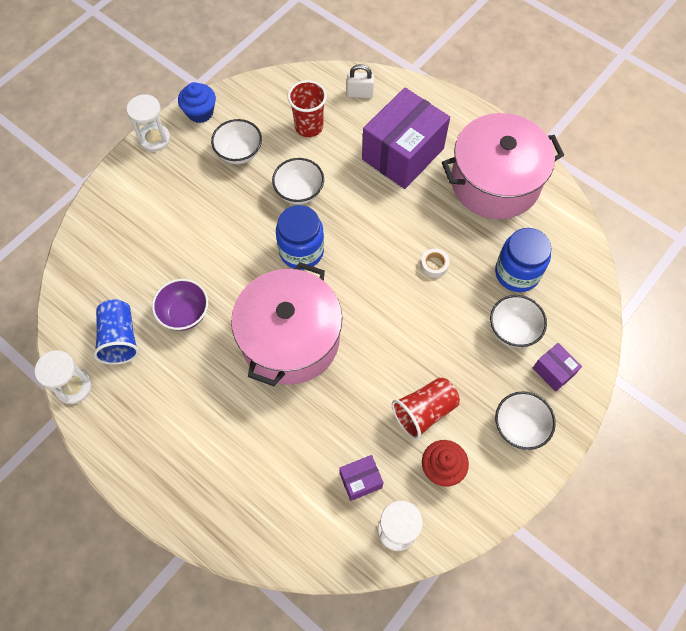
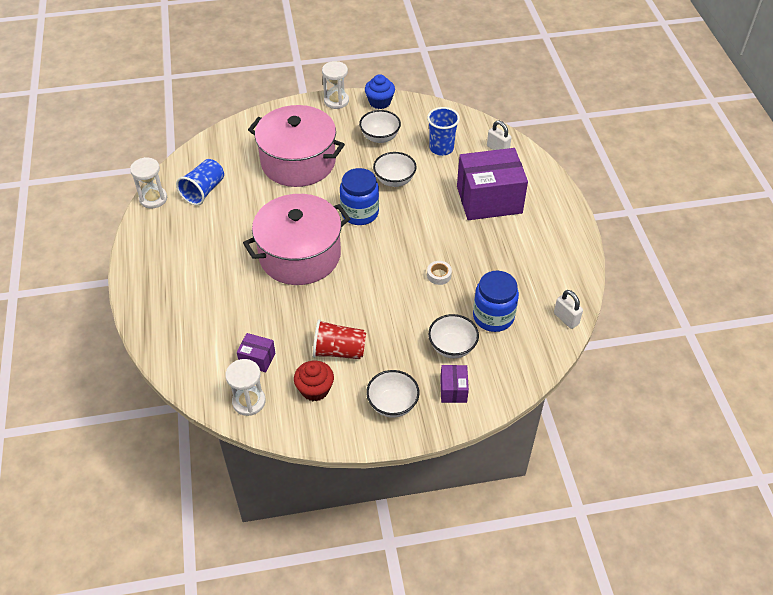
camera: 40 degrees right, 15 degrees down
purple bowl [152,279,208,331] -> none
red cup [287,80,327,137] -> blue cup [427,107,460,156]
pink pot [442,113,564,219] -> pink pot moved to [248,105,345,187]
none -> white padlock [554,290,583,329]

